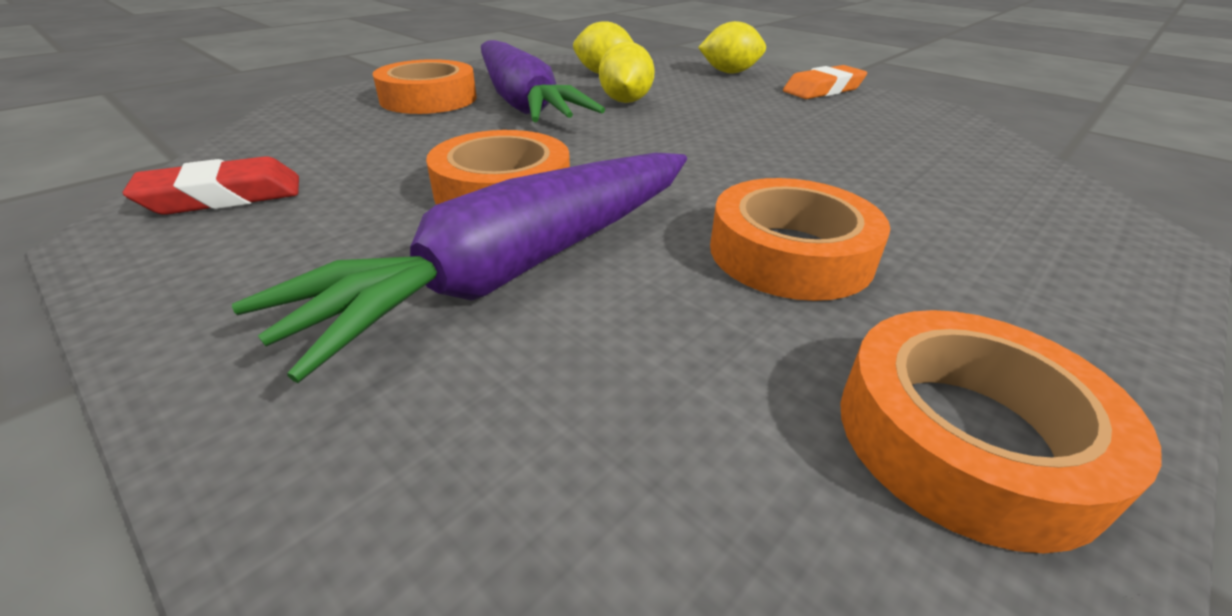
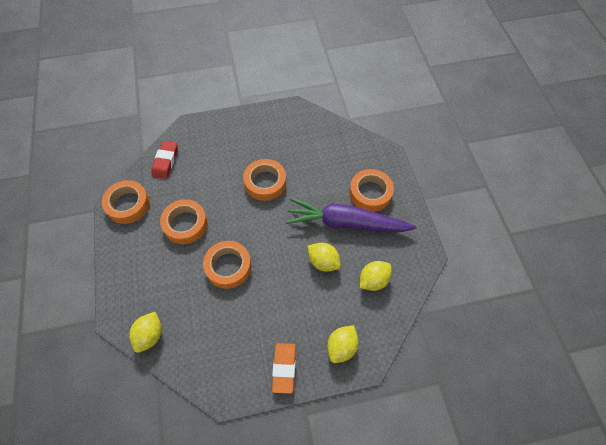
camera: 125 degrees right, 25 degrees up
red eraser [122,156,299,215] -> red eraser moved to [151,141,177,179]
purple carrot [232,153,687,383] -> none
none -> yellow lemon [129,312,161,353]
none -> orange tape [203,241,251,289]

